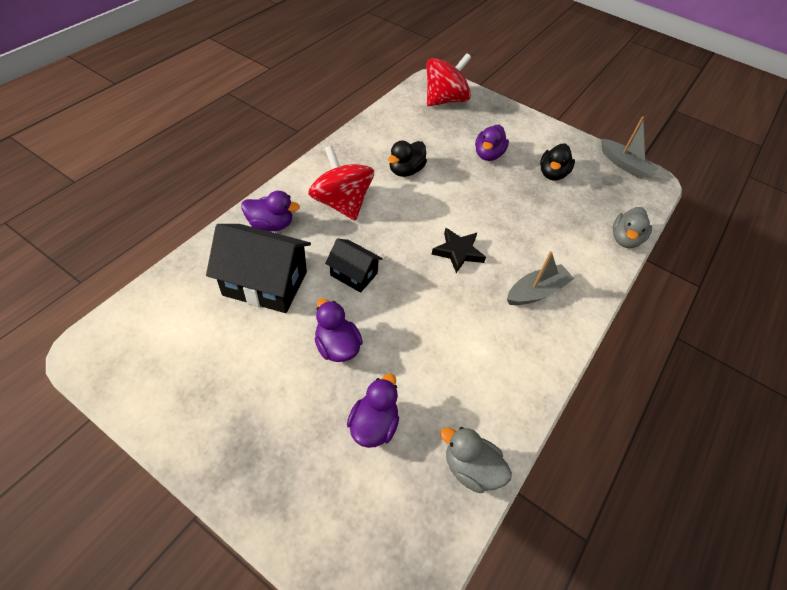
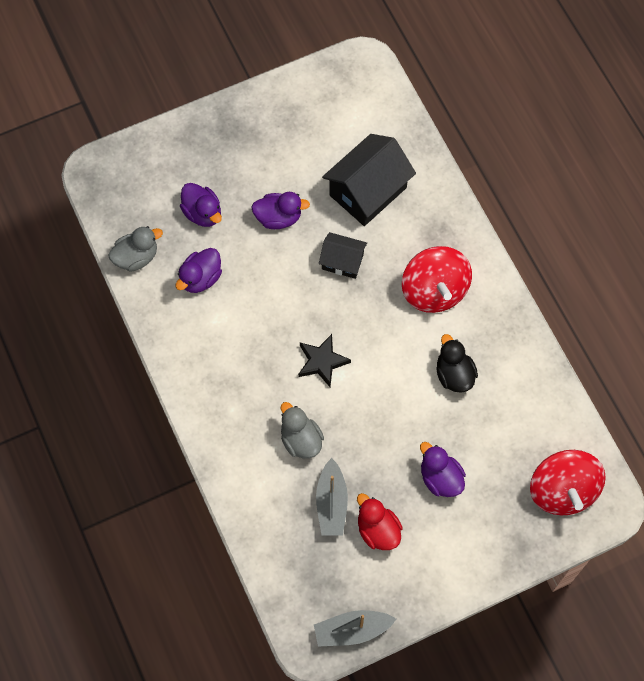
camera: 125 degrees right, 15 degrees up
purple duck [241,191,300,232] -> purple duck moved to [175,248,222,293]
red spinning top [308,145,374,221] -> red spinning top turned 75 degrees clockwise [402,246,472,313]
black house [325,239,383,293] -> black house turned 45 degrees clockwise [319,232,367,279]
grey boat [507,251,575,305] -> grey boat moved to [316,458,348,536]
black duck [540,144,575,181] -> red duck [357,493,403,550]
grey duck [613,207,652,248] -> grey duck moved to [281,402,324,459]

